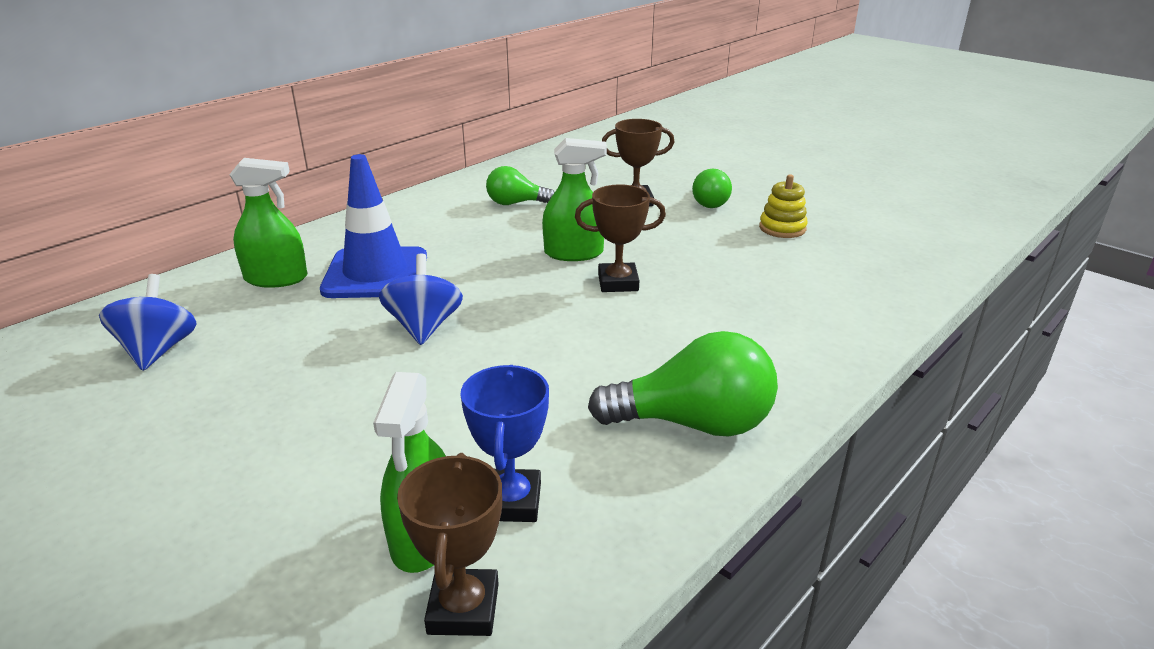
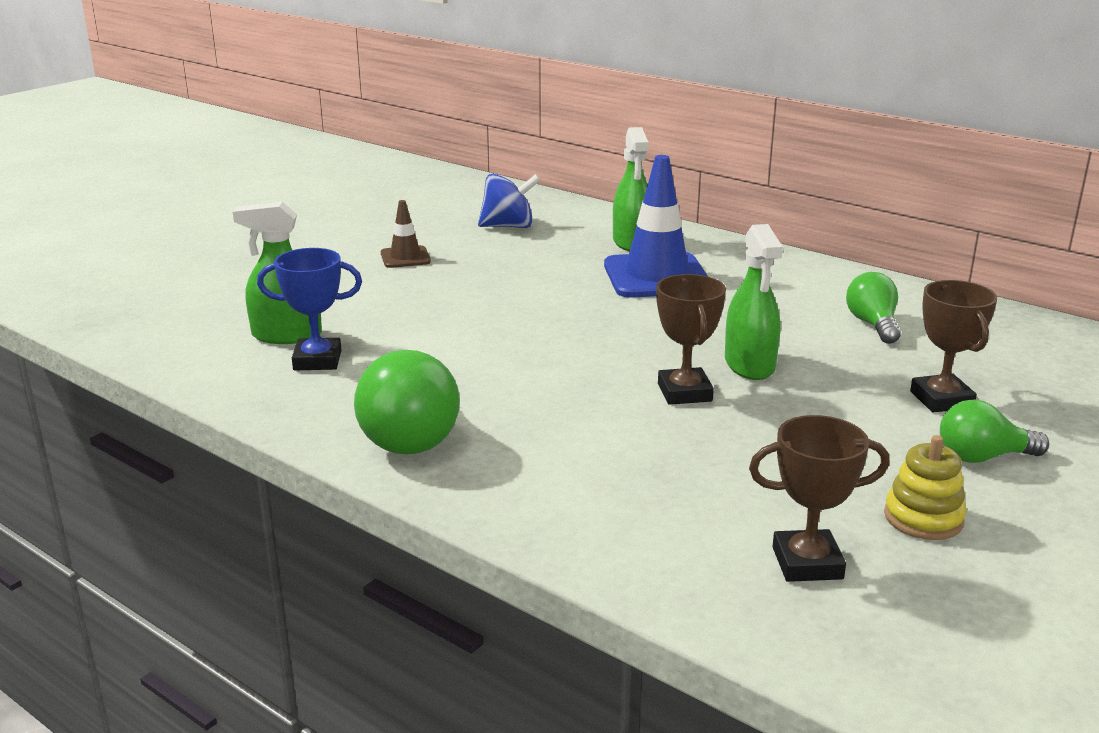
camera: 85 degrees right, 5 degrees down
blue spinning top [379,253,463,345] -> none
brown trophy [397,453,502,636] -> brown trophy moved to [749,415,890,582]
none -> brown traffic cone [381,200,431,268]

